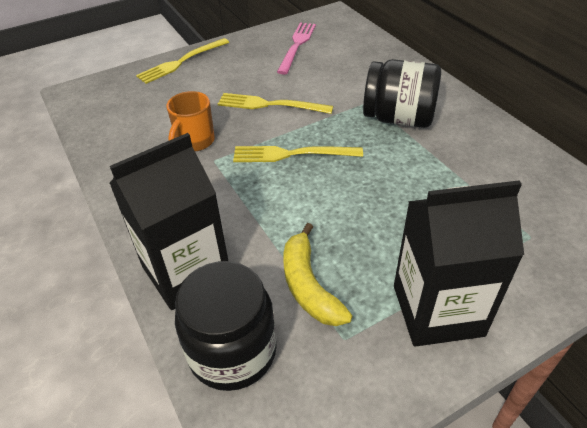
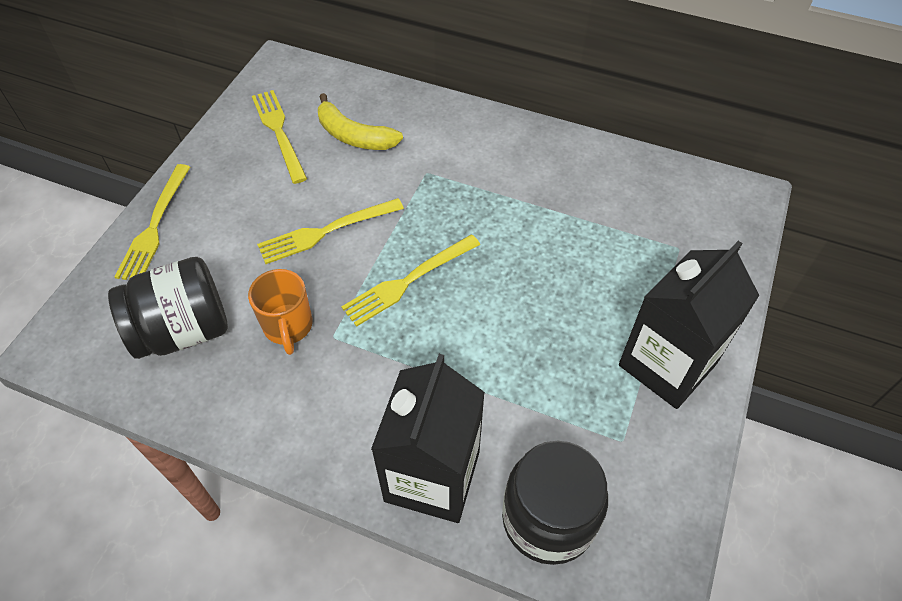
camera: 40 degrees left, 10 degrees up
pink fork [277,23,316,75] -> yellow fork [252,90,307,184]
yellow banana [284,223,353,326] -> yellow banana moved to [318,93,403,150]
black jar [363,59,441,128] -> black jar moved to [108,257,228,359]

